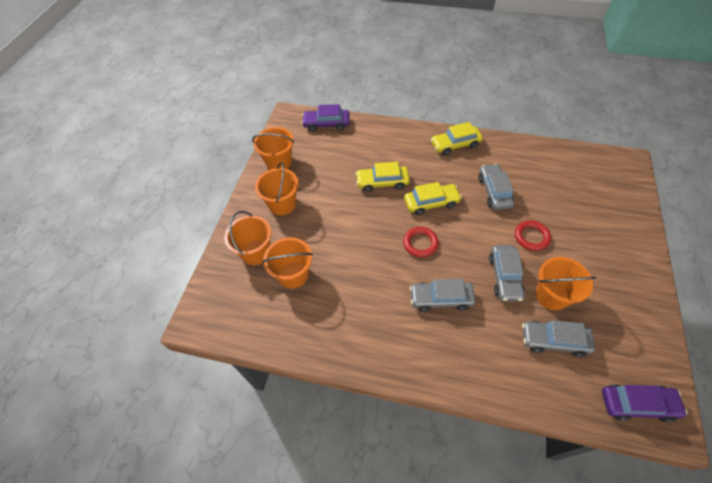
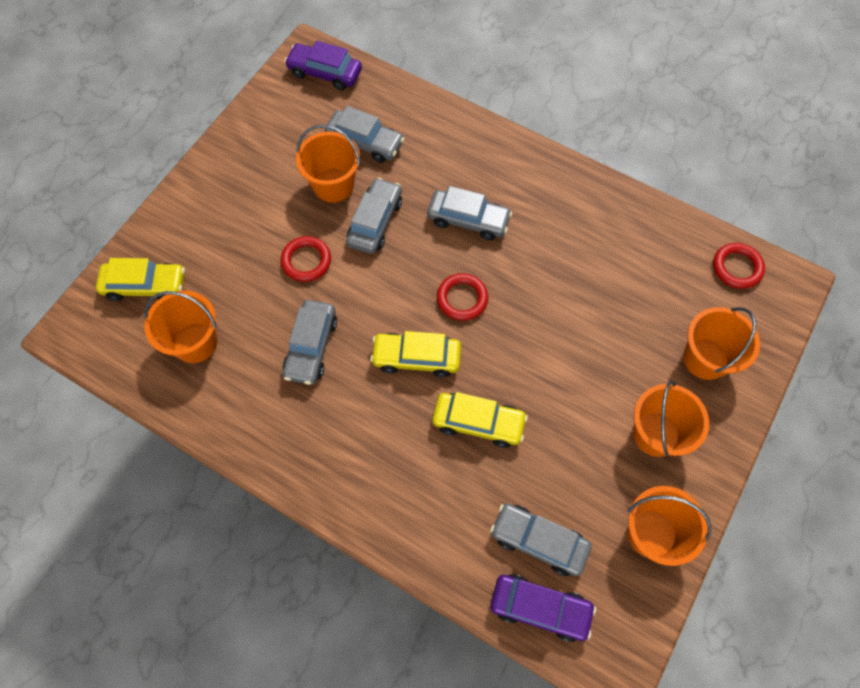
camera: 165 degrees left, 10 degrees up
orange bucket [262,237,313,289] -> orange bucket moved to [144,291,218,363]
yellow car [431,122,483,155] -> yellow car moved to [96,258,185,301]
none -> grey car [490,504,592,576]
none -> red ring [713,243,765,289]

